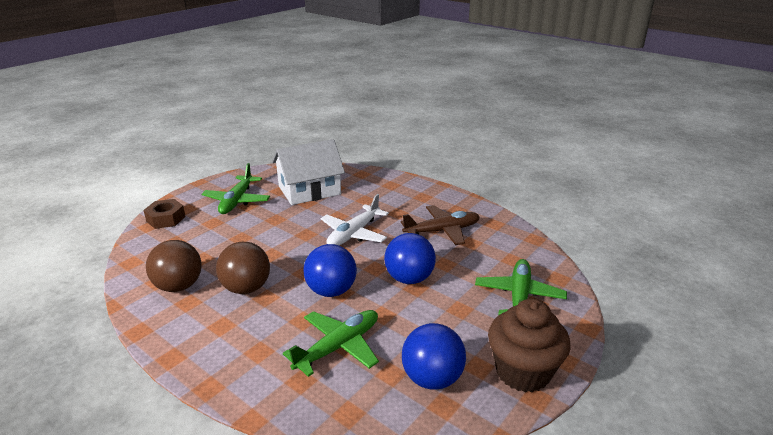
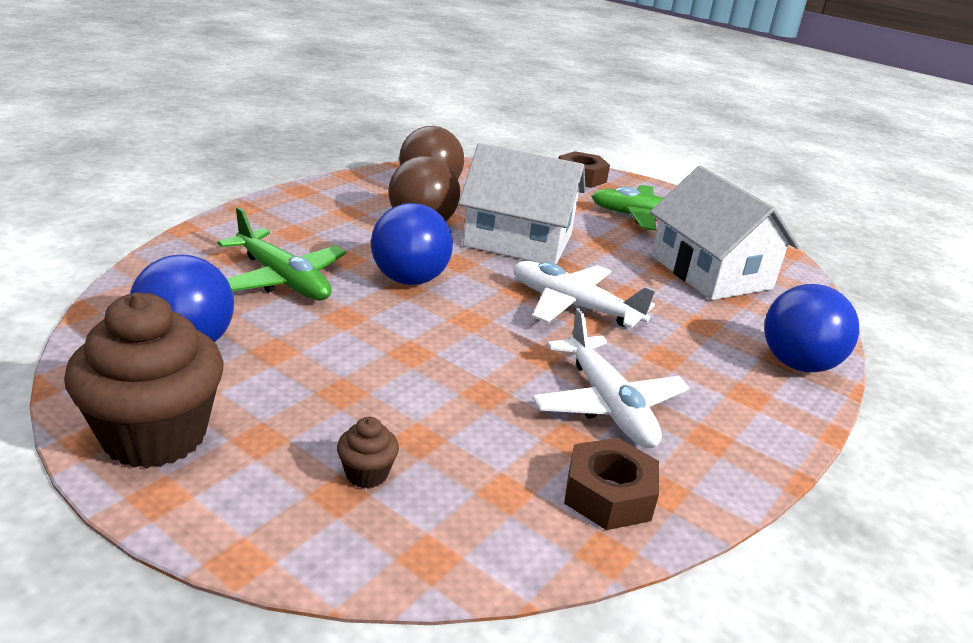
camera: 85 degrees right, 0 degrees up
blue ball [384,233,436,284] -> blue ball moved to [764,284,859,372]
brown plane [401,205,480,245] -> white plane [532,308,690,448]
green plane [475,259,567,315] -> brown cupcake [337,417,399,488]
none -> white house [459,143,586,264]
none -> brown nut [564,438,659,530]

